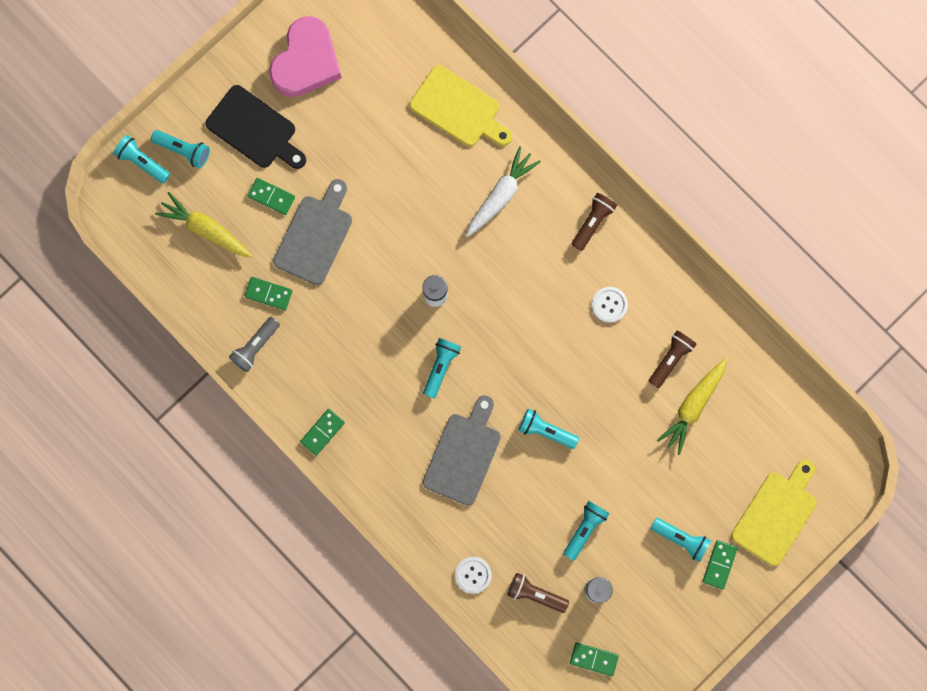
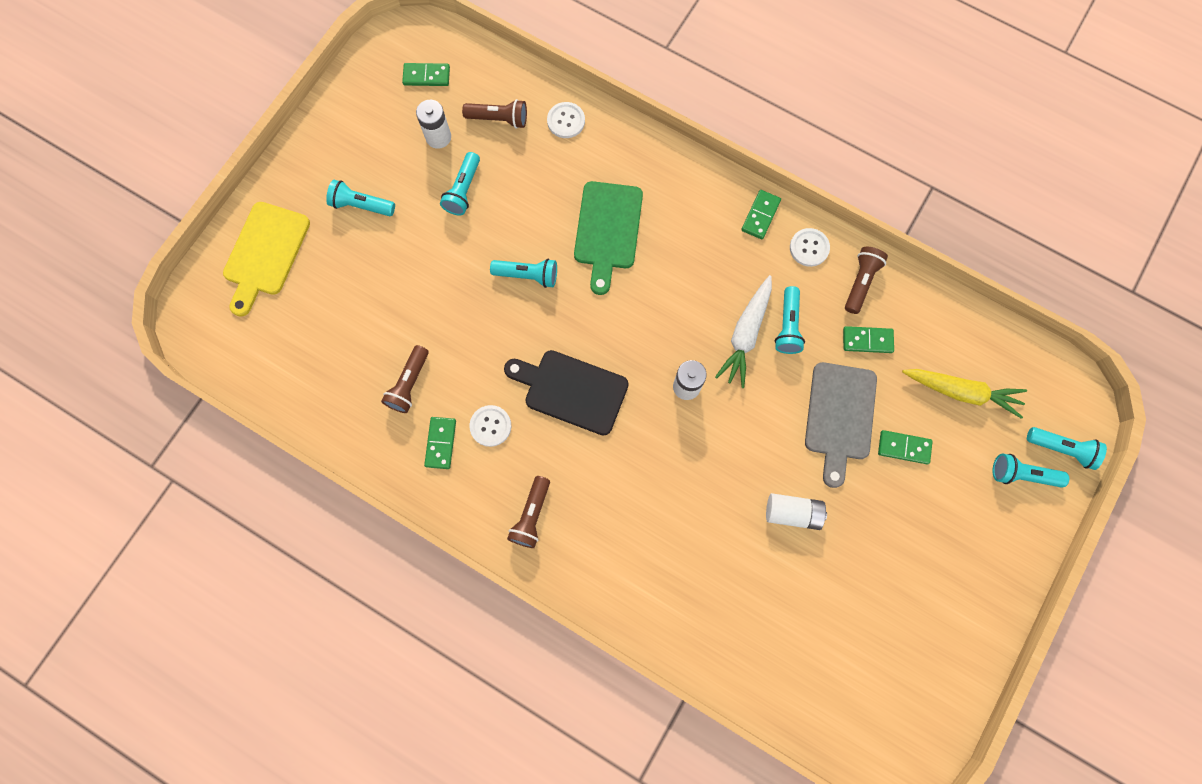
camera: 165 degrees right, 5 degrees down
black cutting board [206,85,306,169] -> black cutting board moved to [504,350,629,436]
grey flashlight [229,317,280,372] -> brown flashlight [845,247,888,314]
pink heart [269,16,342,97] -> none
yellow cutting board [410,65,512,146] -> none
turquoise flashlight [423,338,461,399] -> turquoise flashlight moved to [775,286,805,354]
grey cutting board [423,395,501,506] -> green cutting board [574,181,643,295]
white carrot [466,146,541,237] -> white carrot moved to [715,275,772,388]
yellow carrot [657,358,727,455] -> none
green domino [703,540,738,589] -> green domino moved to [424,417,456,469]
none -> white battery [766,493,827,530]
none -> white button [790,228,830,267]

